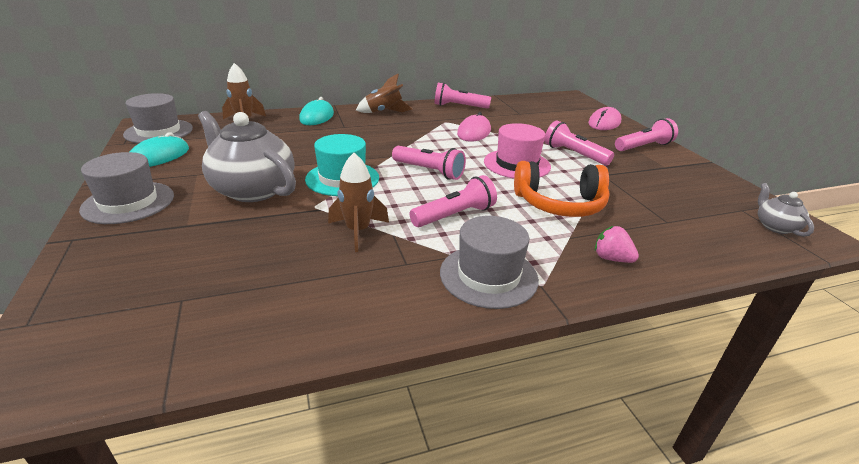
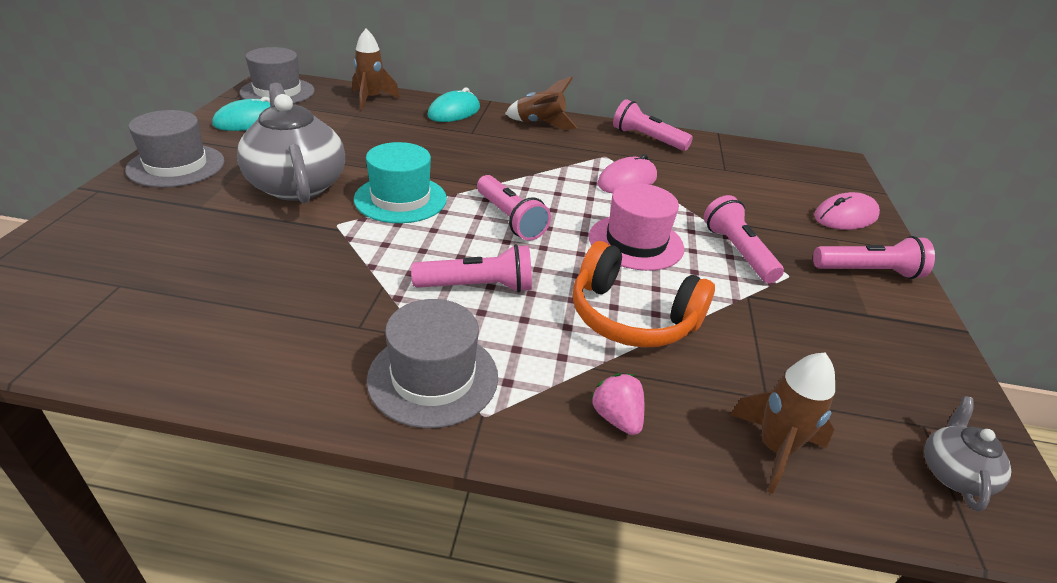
camera: 25 degrees right, 5 degrees up
brown rocket [328,153,389,252] -> brown rocket moved to [730,352,835,494]

